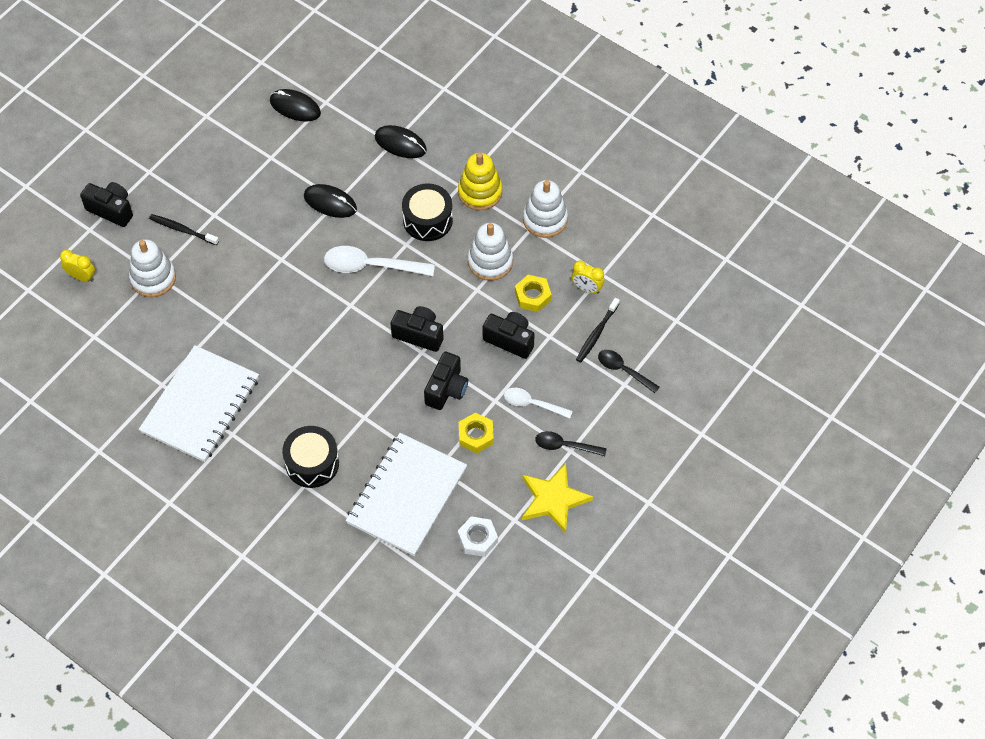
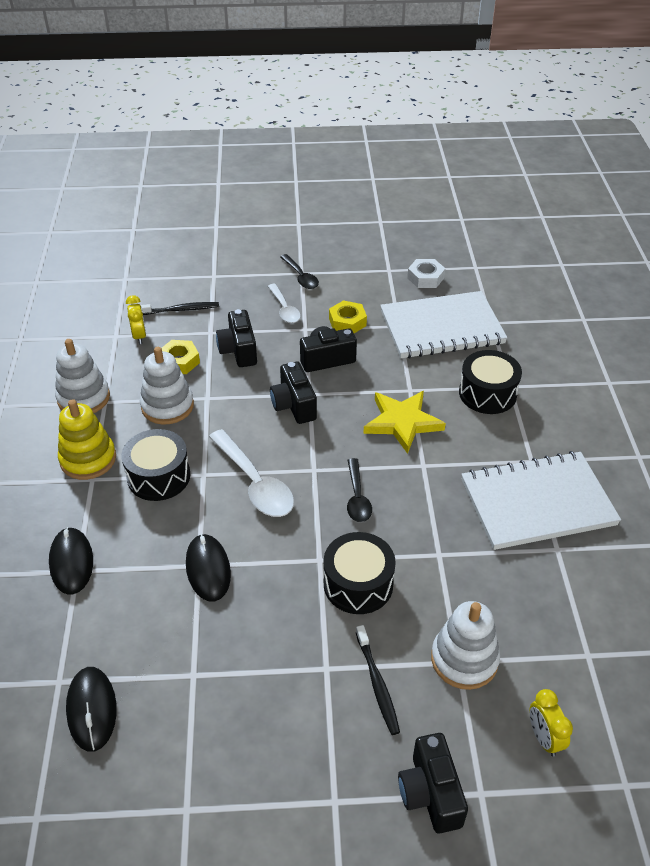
camera: 130 degrees left, 15 degrees down
yellow star [522,463,593,534] -> yellow star moved to [364,391,446,454]
black spoon [598,350,660,393] -> black spoon moved to [347,458,372,522]
none -> black drum [324,532,396,614]

